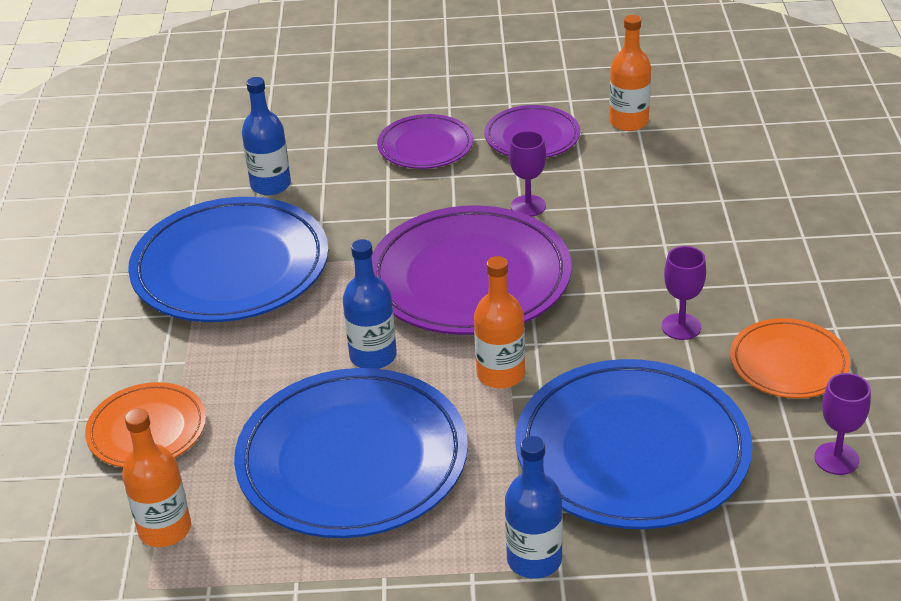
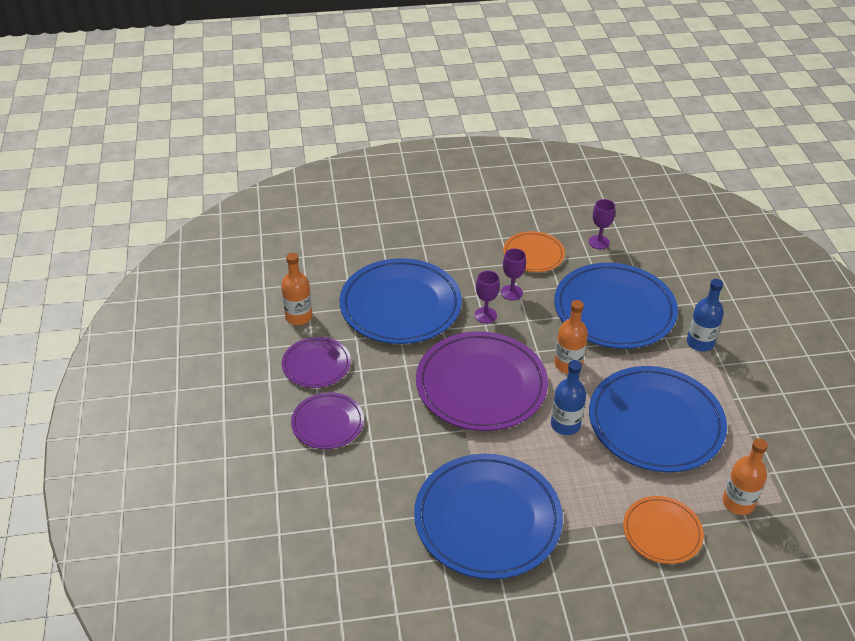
camera: 100 degrees left, 5 degrees up
blue bottle [242,77,291,195] -> none
purple goblet [509,131,546,217] -> purple goblet moved to [474,271,500,324]
none -> blue plate [339,258,462,344]

